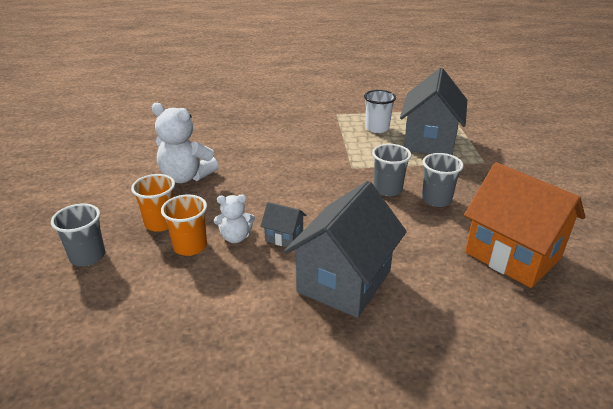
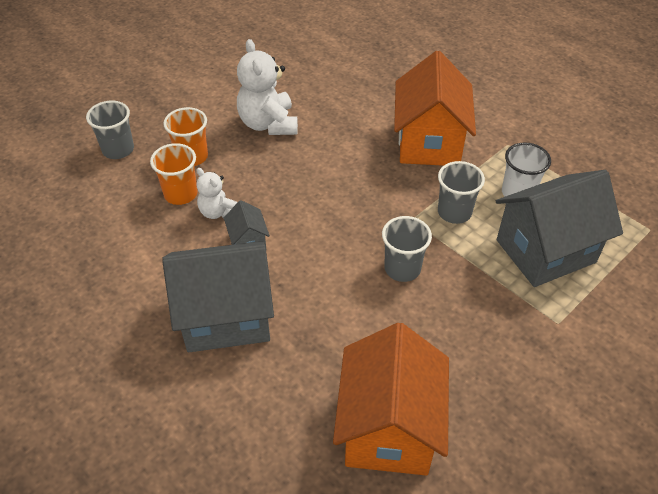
camera: 50 degrees right, 15 degrees up
grey cup [422,153,464,207] -> grey cup moved to [438,161,485,224]
none -> orange house [394,51,476,166]

